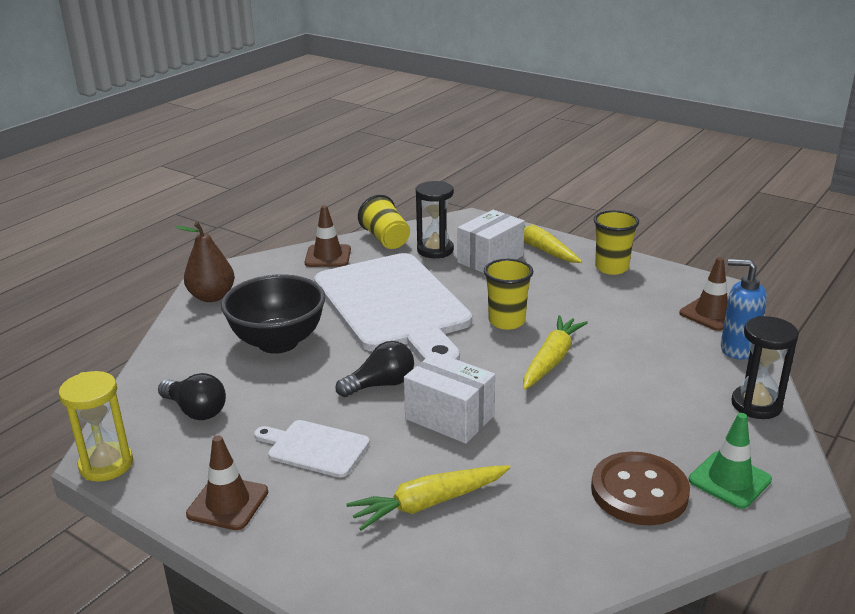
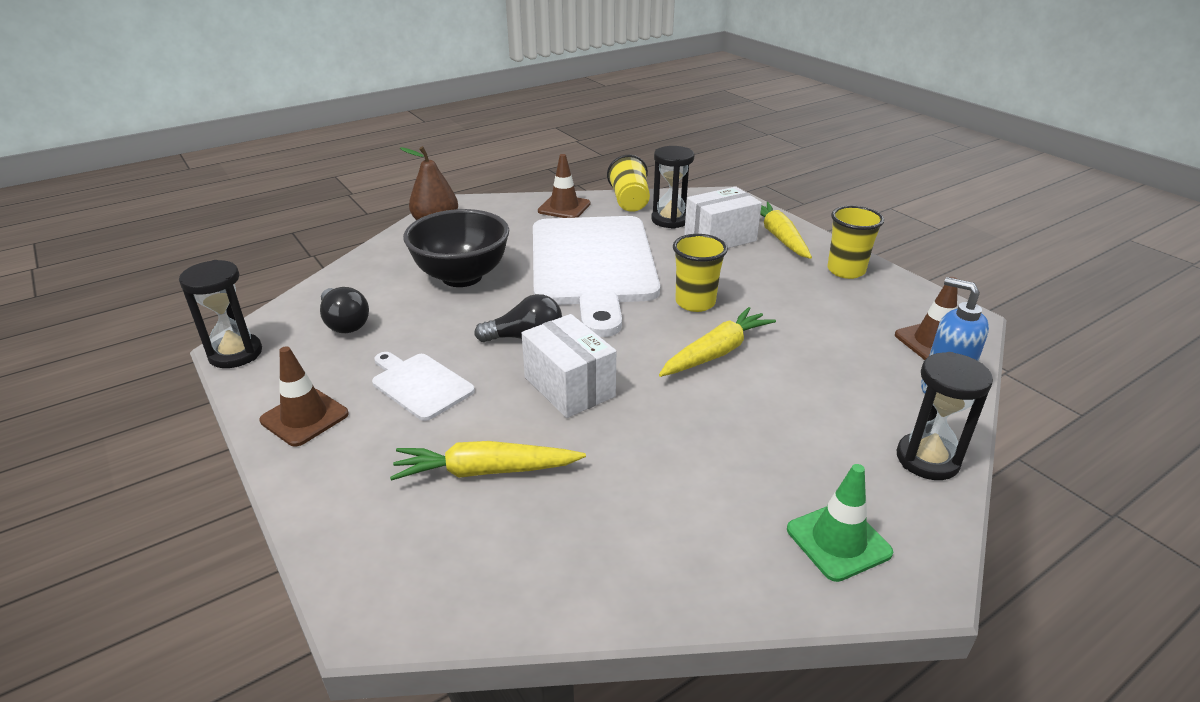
camera: 20 degrees right, 5 degrees up
yellow hourglass [59,371,133,481] -> black hourglass [179,260,262,368]
brown button [591,452,690,525] -> none

